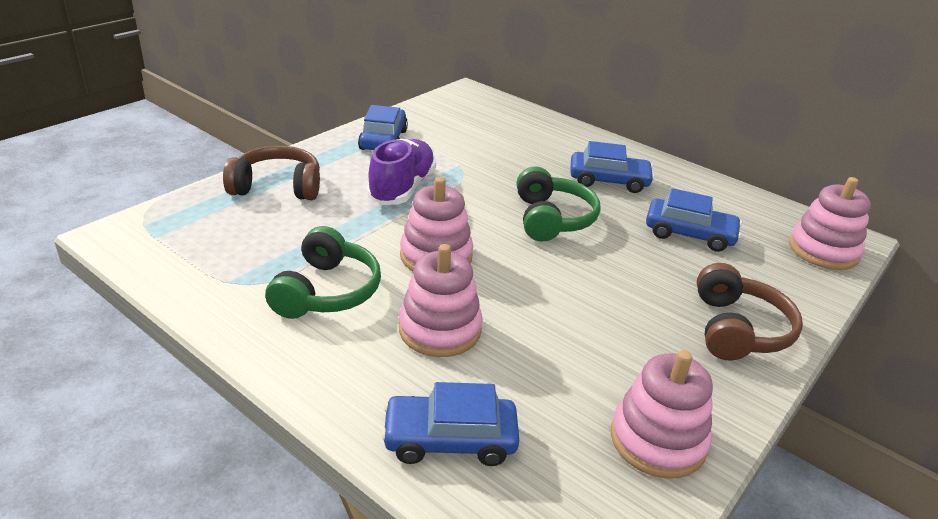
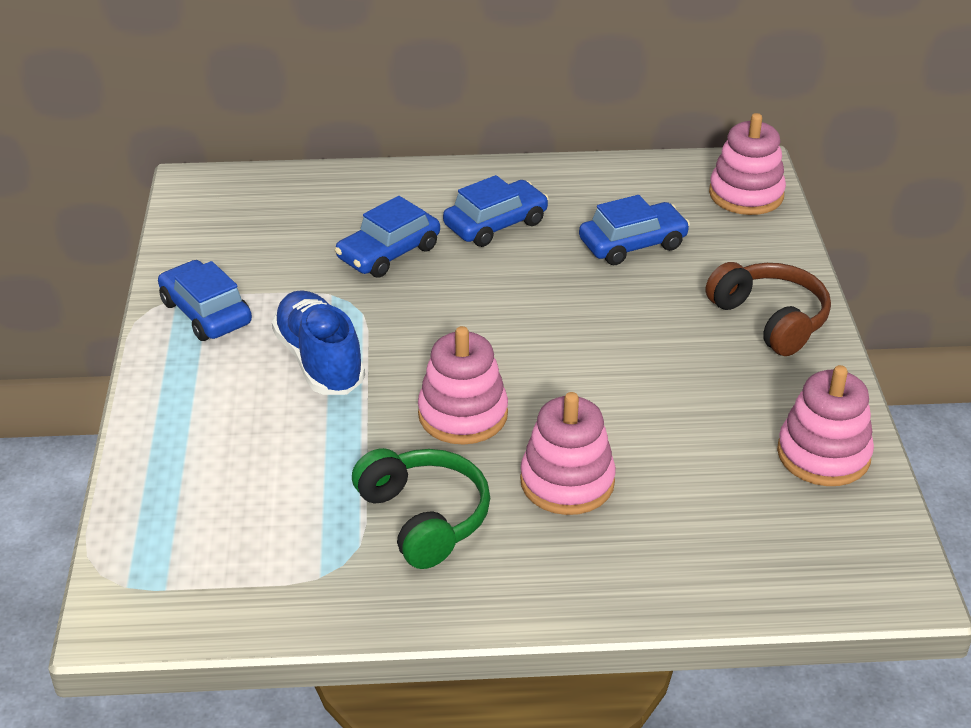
camera: 40 degrees left, 5 degrees up
brown headphones [223,146,320,200] -> none
purple shoe [367,139,436,205] -> blue shoe [272,290,365,395]
blue car [381,382,519,466] -> blue car moved to [335,196,440,278]
green headphones [517,166,600,242] -> none

